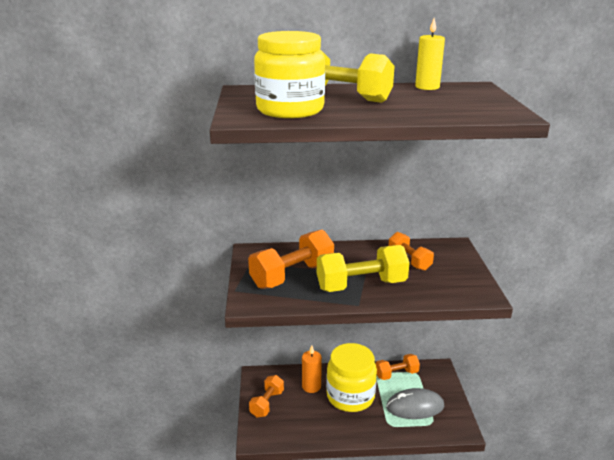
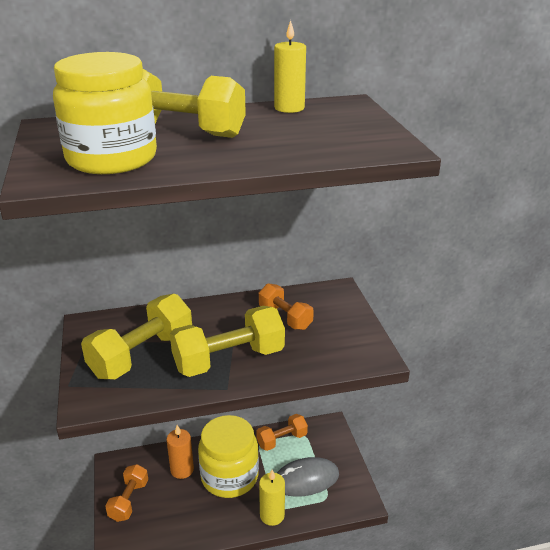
camera: 10 degrees left, 5 degrees up
orange dumbbell [248,230,334,289] -> yellow dumbbell [81,294,192,379]
none -> yellow candle [259,470,285,526]

